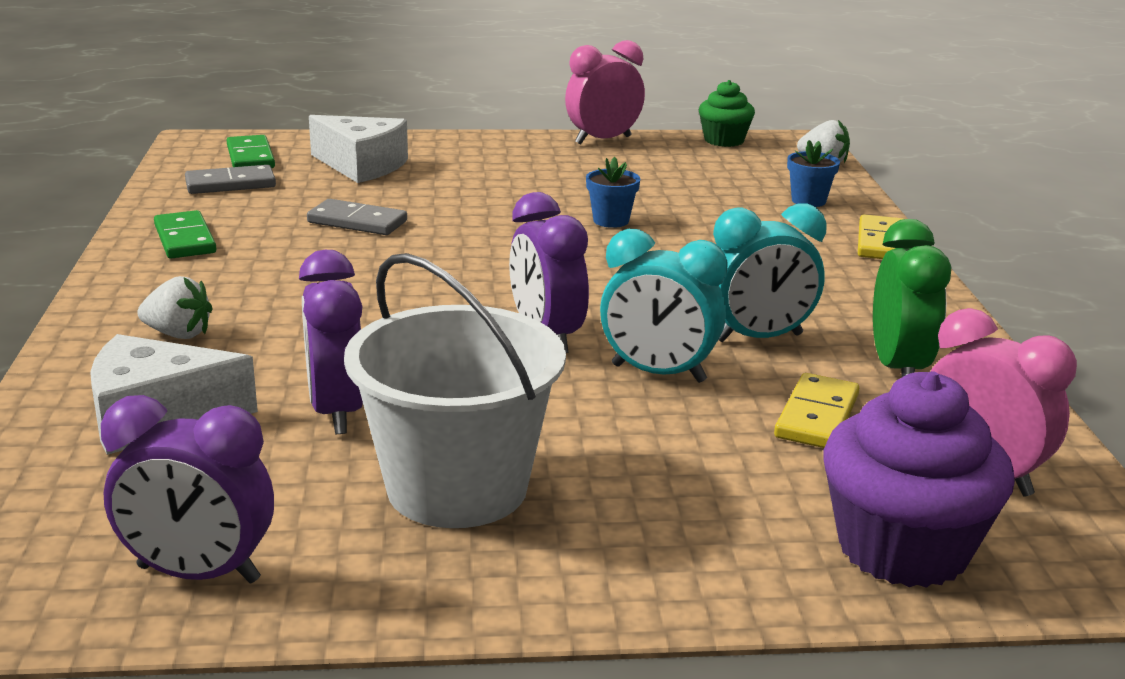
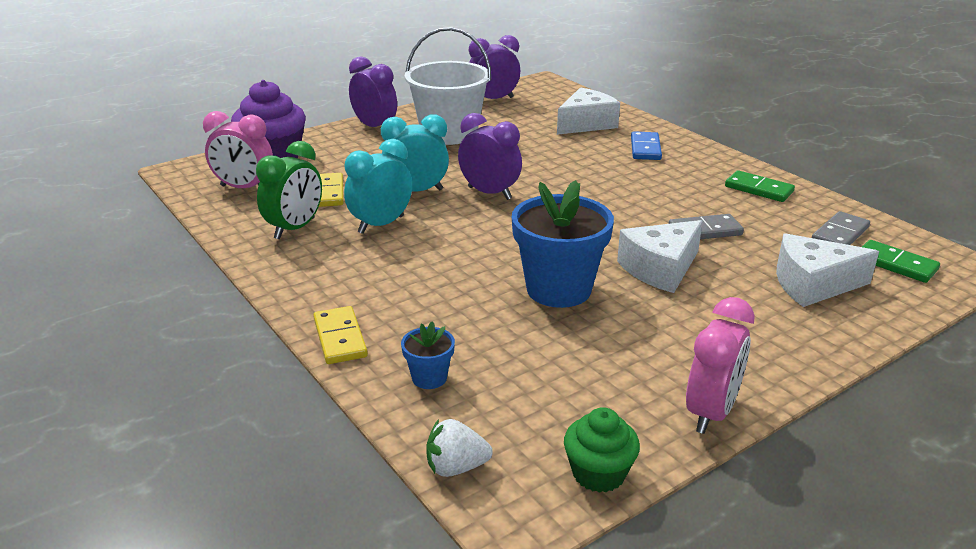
camera: 150 degrees right, 5 degrees up
white strawberry [137,276,213,339] -> blue domino [631,131,662,160]
purple clock [299,250,363,434] -> purple clock moved to [349,56,397,127]
blue flower pot [586,157,640,228] -> blue flower pot [512,180,614,308], size x2.15
green clock [873,219,951,377] -> green clock turned 120 degrees counterclockwise [256,141,322,239]
none -> white cheese [617,220,703,293]

